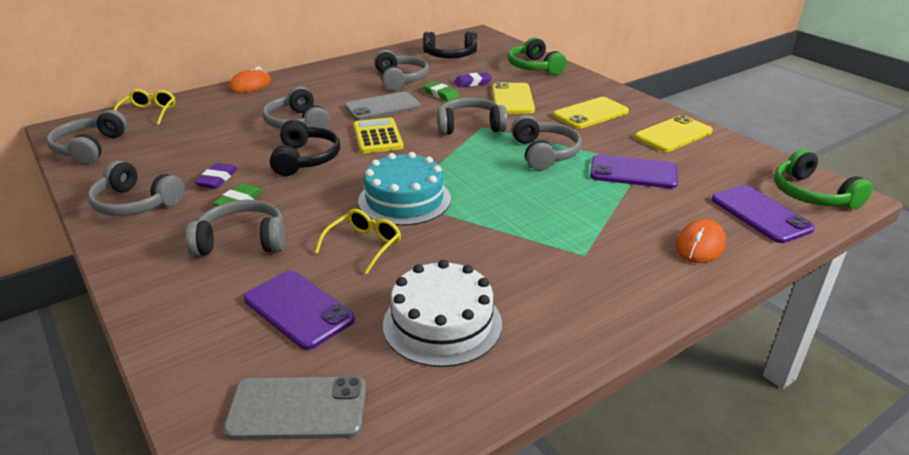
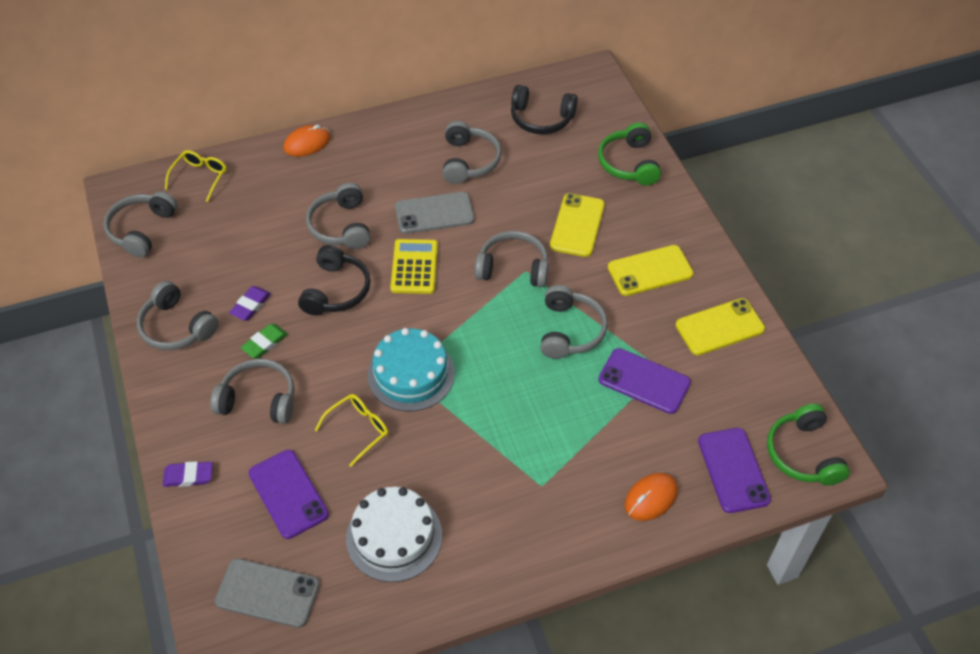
camera: 15 degrees right, 20 degrees up
green eraser [423,81,459,101] -> none
purple eraser [454,72,492,88] -> purple eraser moved to [163,461,213,487]

